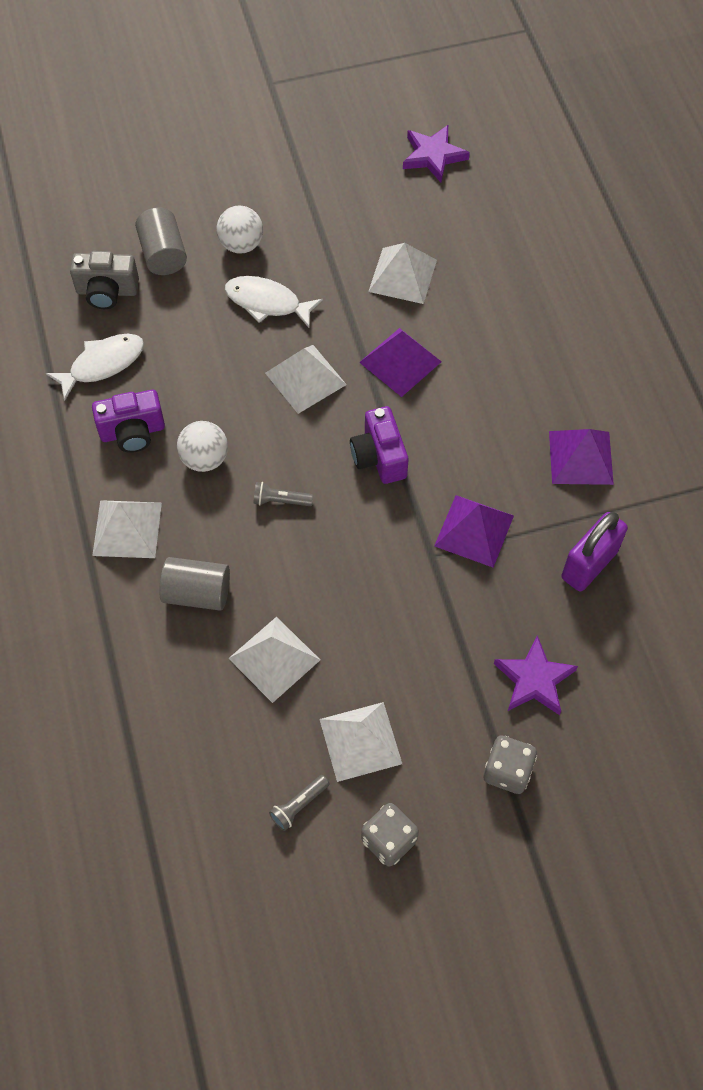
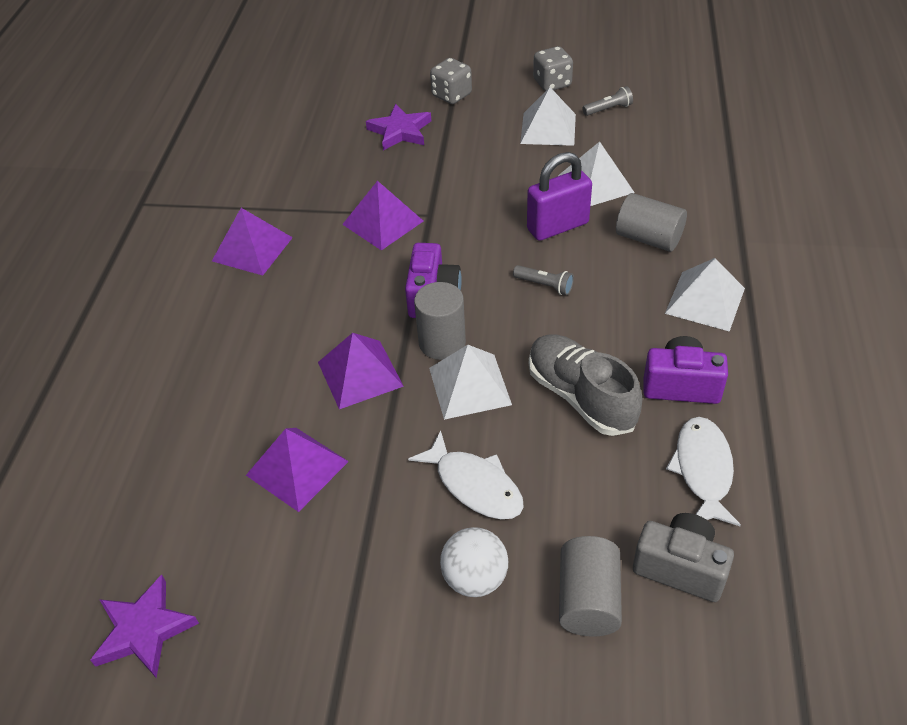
camera: 155 degrees left, 15 degrees down
white fish [46,334,144,401] -> white fish turned 105 degrees clockwise [666,417,741,526]
white ball [177,421,228,472] -> none
white pyramid [368,243,437,304] -> purple pyramid [246,428,349,512]
purple padlock [561,512,628,592] -> purple padlock moved to [527,152,592,241]
none -> grey cylinder [414,282,466,360]
none -> grey shoe [529,334,642,436]

